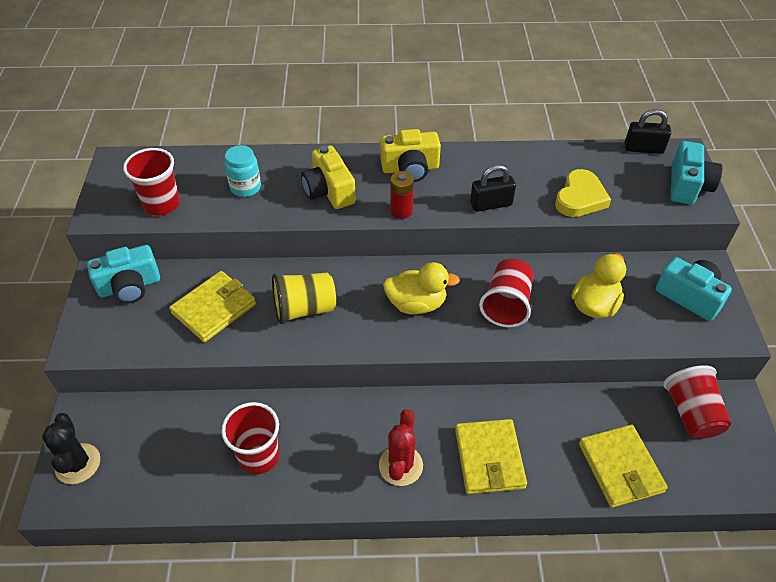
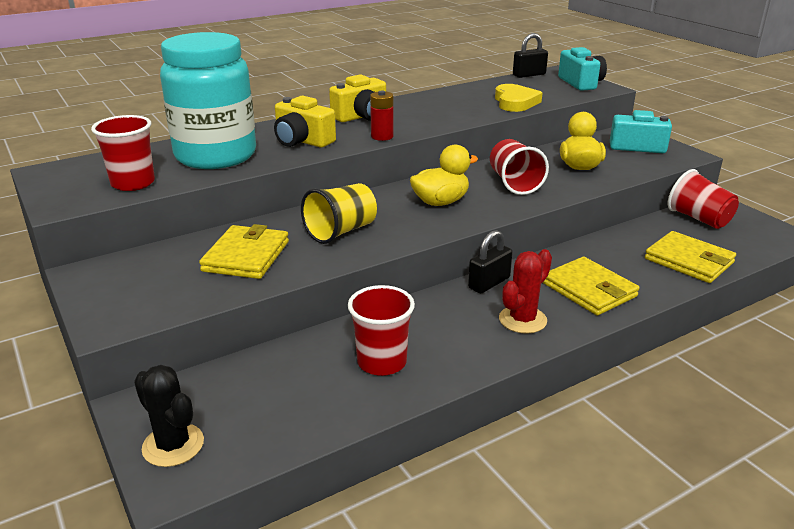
camera: 30 degrees left, 20 degrees down
turquoise camera [87,245,160,304] -> none
turquoise jar [225,145,261,197] -> turquoise jar [160,32,256,169], size x2.38
red cactus [379,409,423,486] -> red cactus turned 60 degrees clockwise [499,249,552,334]
black padlock [470,165,516,212] -> black padlock moved to [468,230,513,293]

